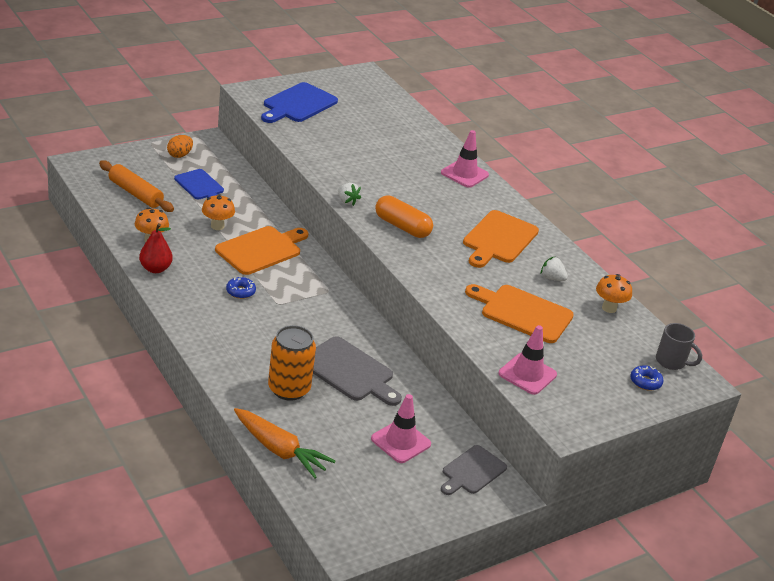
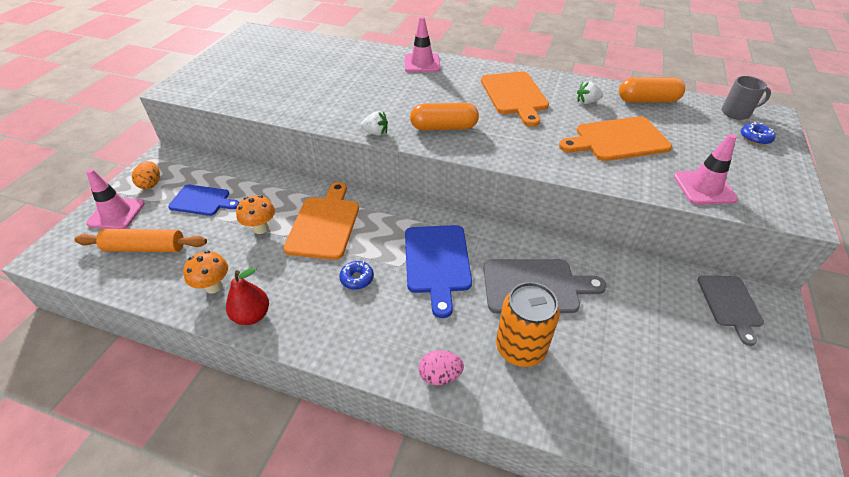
camera: 35 degrees left, 10 degrees up
orange carrot [234,408,335,479] -> none
blue cutting board [261,82,338,123] -> blue cutting board moved to [405,225,472,318]
pink traffic cone [371,394,431,463] -> pink traffic cone moved to [86,169,145,229]
orange mushroom [596,274,632,313] -> orange capsule [619,77,685,102]
none -> pink egg [419,350,464,386]

